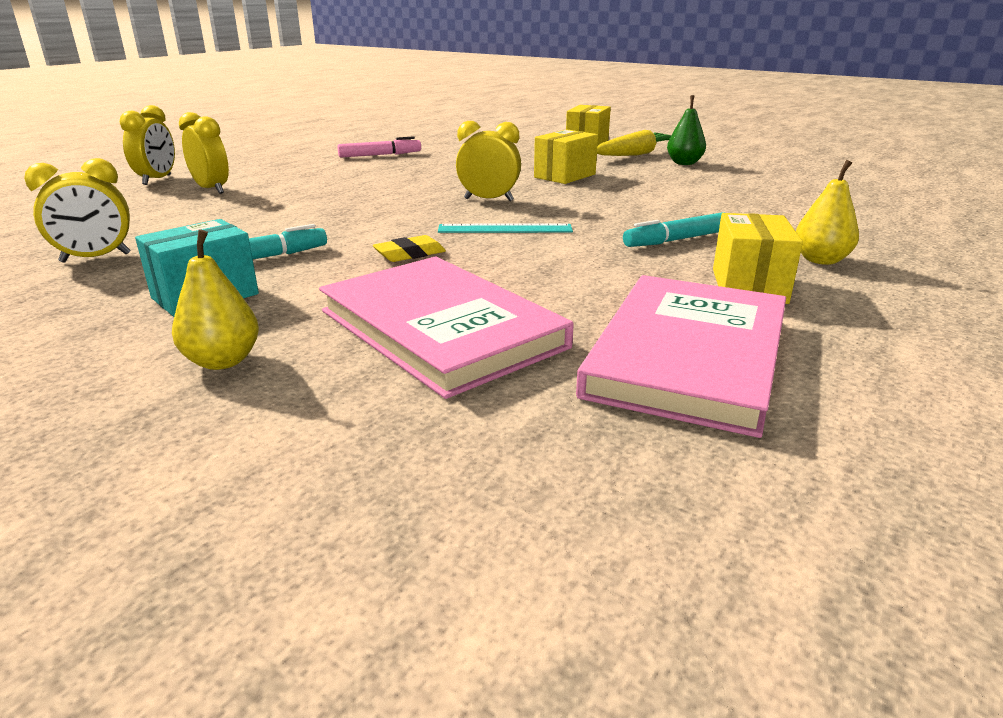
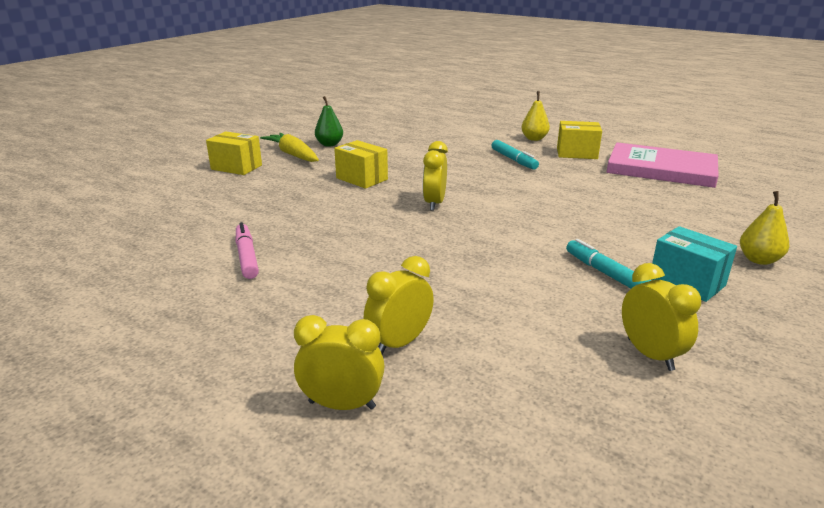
camera: 90 degrees left, 0 degrees up
pink book [319,256,574,399] -> none
yellow eraser [373,235,446,262] -> none
turquoise ruler [438,223,573,233] -> none

